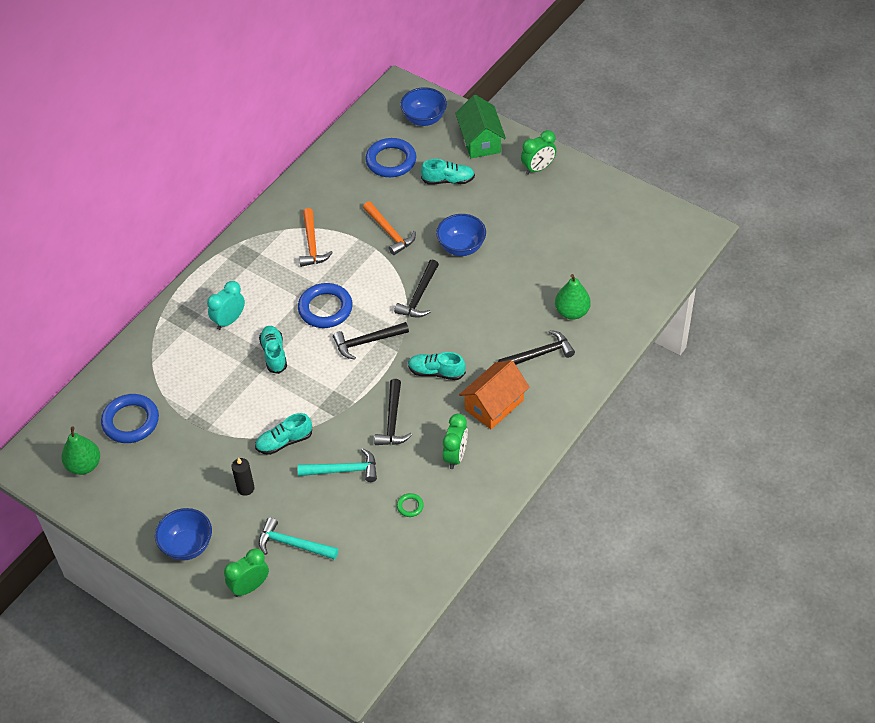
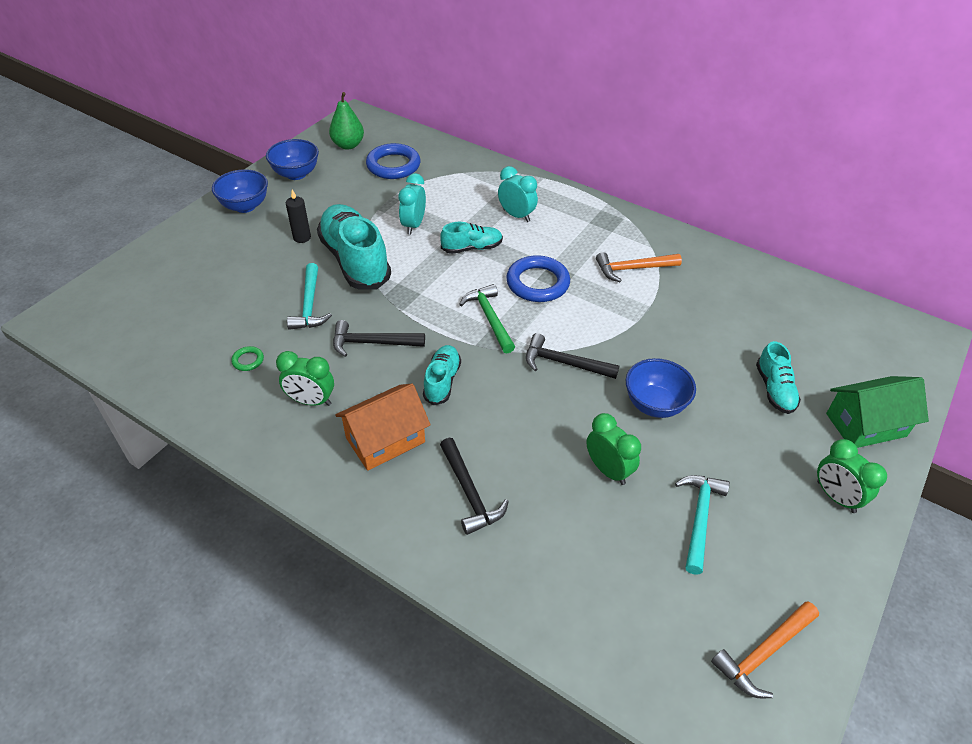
camera: 85 degrees right, 5 degrees down
green clock [224,548,269,597] -> green clock moved to [586,413,641,485]
turquoise shoe [255,413,312,455] -> turquoise shoe [317,204,391,290], size x1.92
turquoise hammer [259,517,338,560] -> turquoise hammer moved to [675,475,730,575]
black hammer [333,322,409,360] -> green hammer [459,284,515,354]
orange hammer [363,201,416,255] -> orange hammer moved to [711,601,819,698]
blue ring [365,138,416,177] -> none
blue bowl [400,87,447,126] -> blue bowl moved to [266,139,319,180]
orange house [459,360,529,429] -> orange house turned 75 degrees counterclockwise [335,384,430,471]
green pear [555,274,591,320] -> none
none -> turquoise clock [398,173,426,235]

